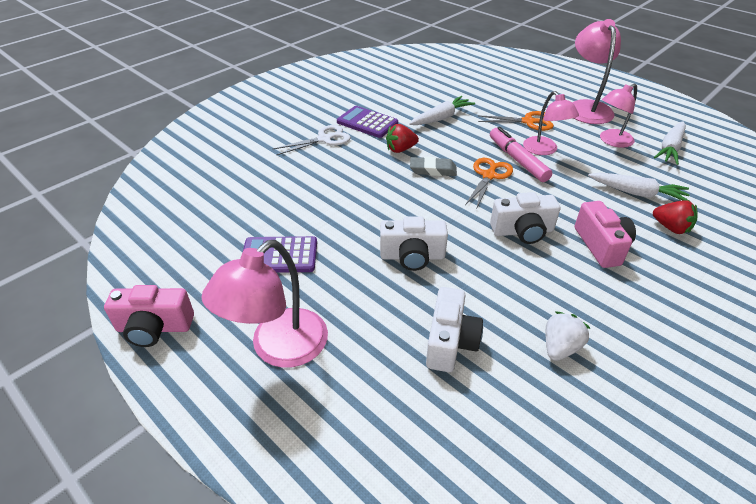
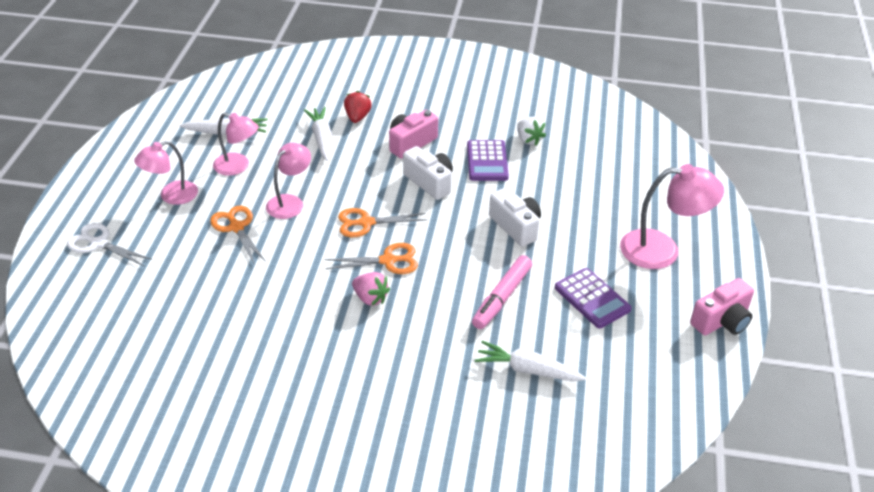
camera: 125 degrees left, 0 degrees up
pink camera [104,285,194,347] -> pink camera turned 90 degrees clockwise [690,278,754,335]
white scissors [273,125,351,155] -> white scissors moved to [67,223,152,266]
purple calculator [337,106,398,138] -> purple calculator moved to [467,140,509,181]
red strawberry [386,124,419,153] -> pink strawberry [352,272,390,306]
white carrot [409,96,475,125] -> white carrot moved to [475,341,586,381]
grey eraser [410,157,457,176] -> orange scissors [324,243,418,274]
white camera [426,287,483,372] -> none
pink marker [490,127,552,182] -> pink marker moved to [472,255,532,329]
white strawberry [546,312,590,361] -> white strawberry turned 120 degrees counterclockwise [517,117,546,145]
pink lamp [572,19,621,124] -> pink lamp [134,141,198,205], size x0.67

